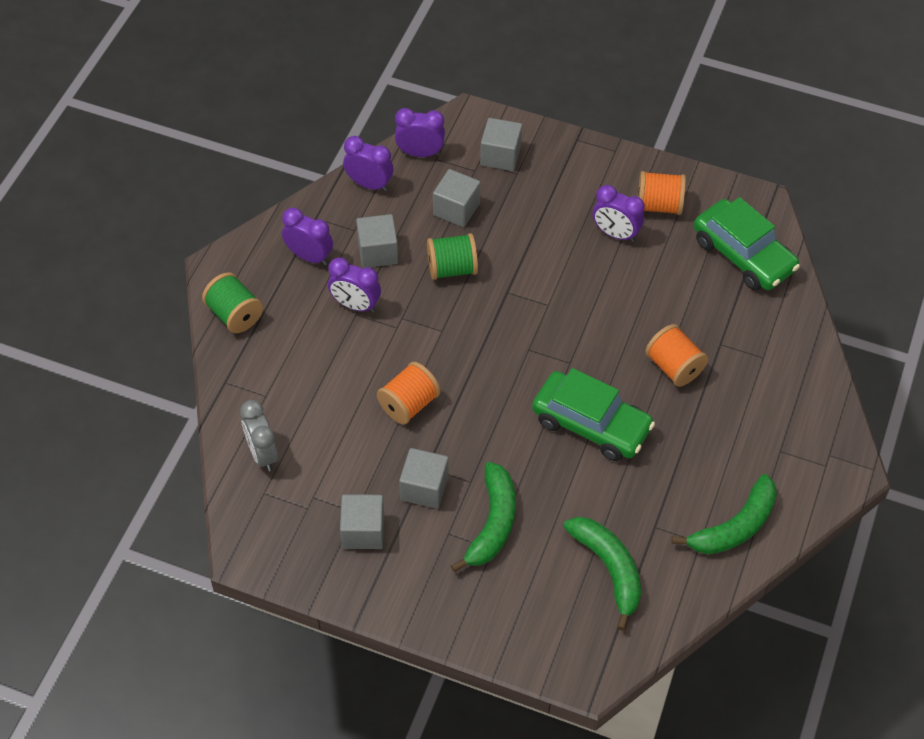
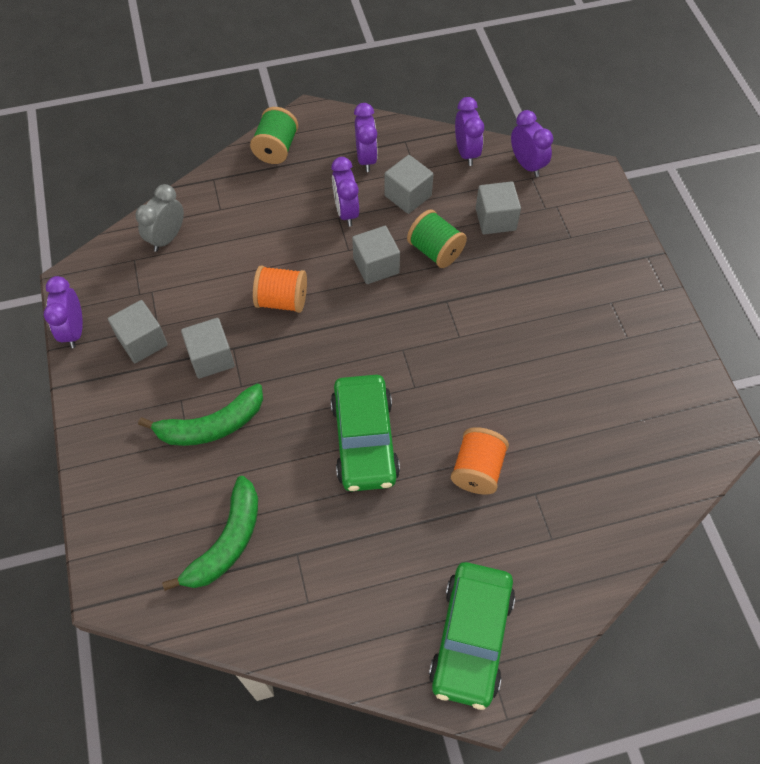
camera: 55 degrees right, 5 degrees up
grey cube [480,118,522,171] -> grey cube moved to [352,226,400,284]
purple clock [593,185,645,242] -> purple clock moved to [44,276,83,348]
orange spool [638,171,686,215] -> none
green banana [672,474,777,554] -> none
green car [694,197,800,290] -> green car moved to [429,562,515,710]

